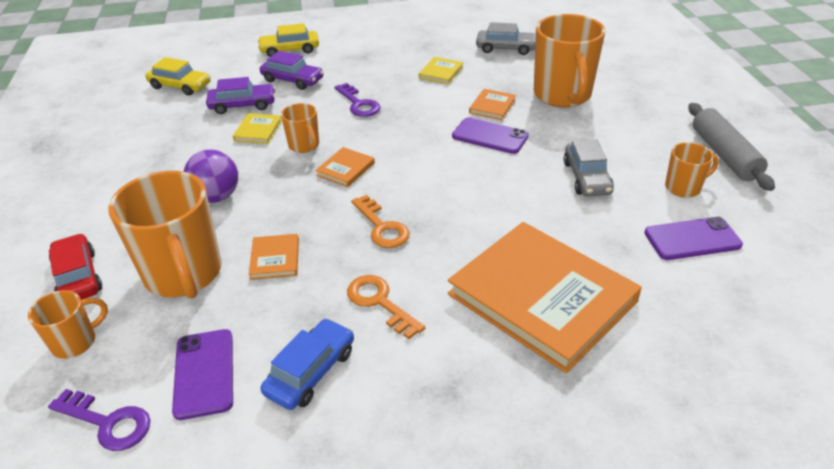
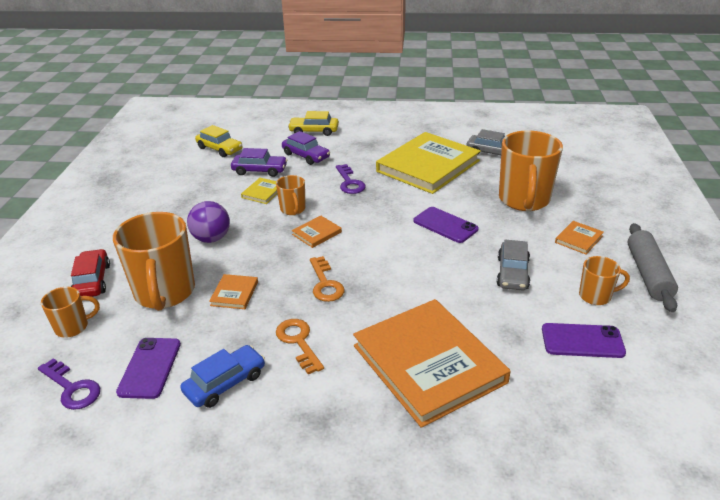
camera: 15 degrees right, 5 degrees down
yellow book [419,57,464,85] -> yellow book [376,132,481,194], size x2.49
orange book [469,89,516,120] -> orange book moved to [555,221,604,254]

